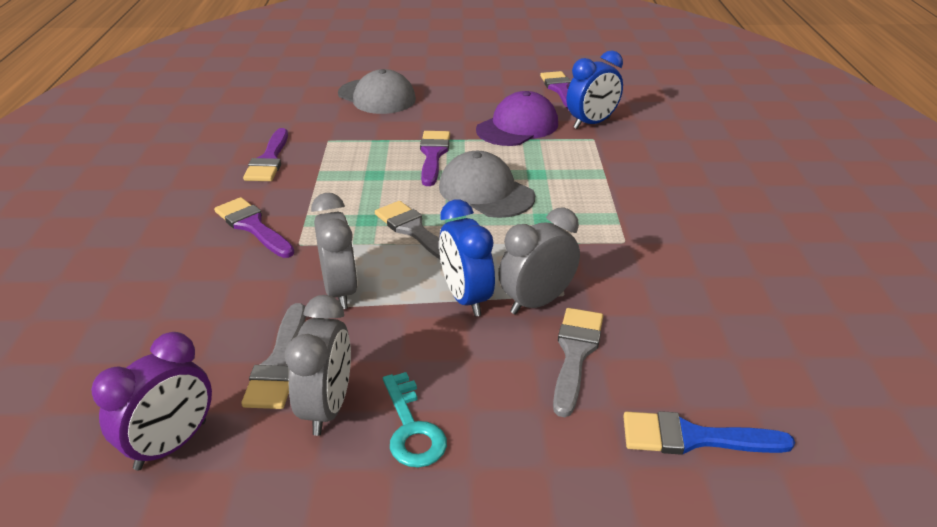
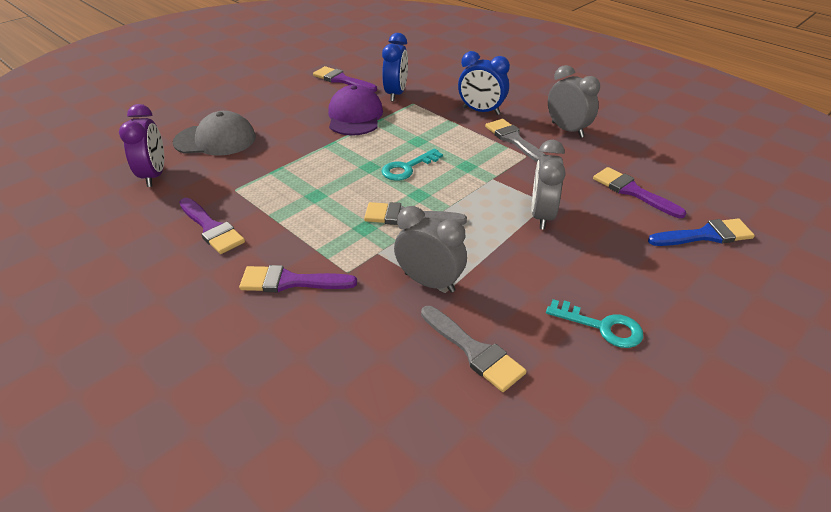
camera: 45 degrees left, 5 degrees up
purple clock [91,332,212,471] -> purple clock moved to [119,104,164,187]
grey clock [285,295,351,436] -> grey clock moved to [548,65,600,138]
purple brush [420,131,450,186] -> purple brush moved to [593,167,686,218]
grey cap [439,151,535,218] -> turquoise key [381,149,443,181]
blue clock [439,200,495,317] -> blue clock moved to [458,51,510,115]
grey brush [553,308,603,417] -> grey brush moved to [485,119,545,162]
blue brush [623,411,795,455] -> blue brush turned 150 degrees counterclockwise [648,219,755,246]

